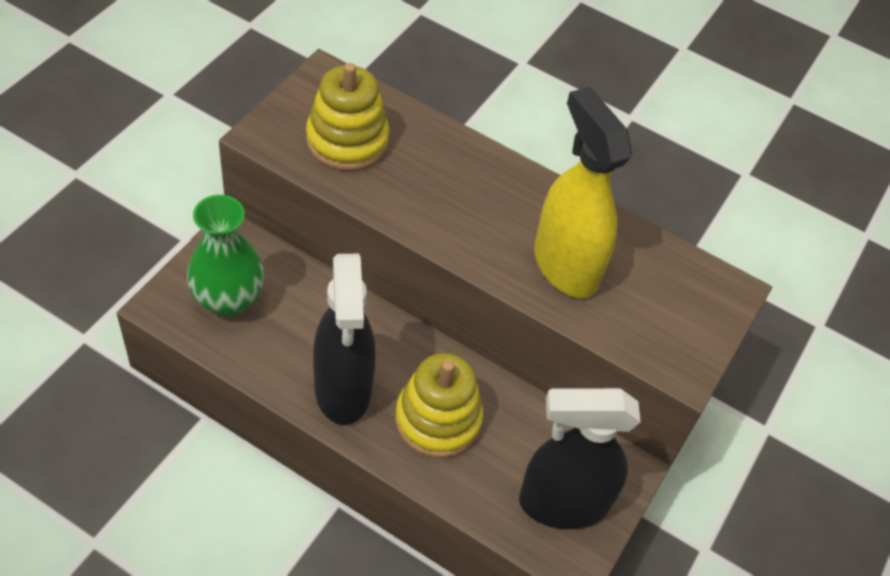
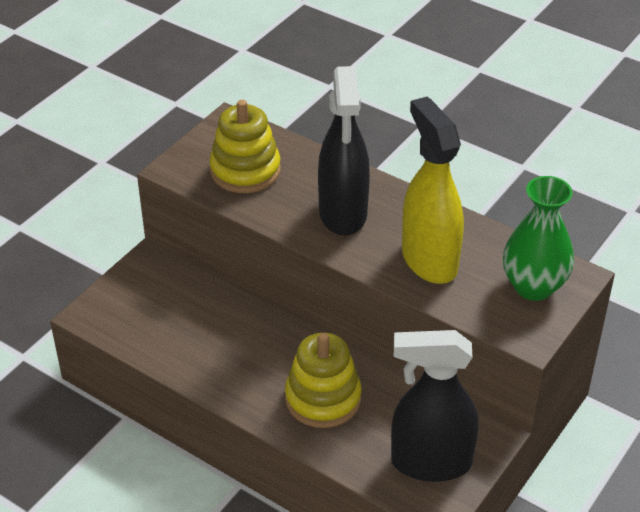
camera: 10 degrees right, 10 degrees down
green vase [187,195,264,317] -> green vase moved to [503,176,574,301]
black spray bottle [313,254,375,425] -> black spray bottle moved to [318,66,370,236]

